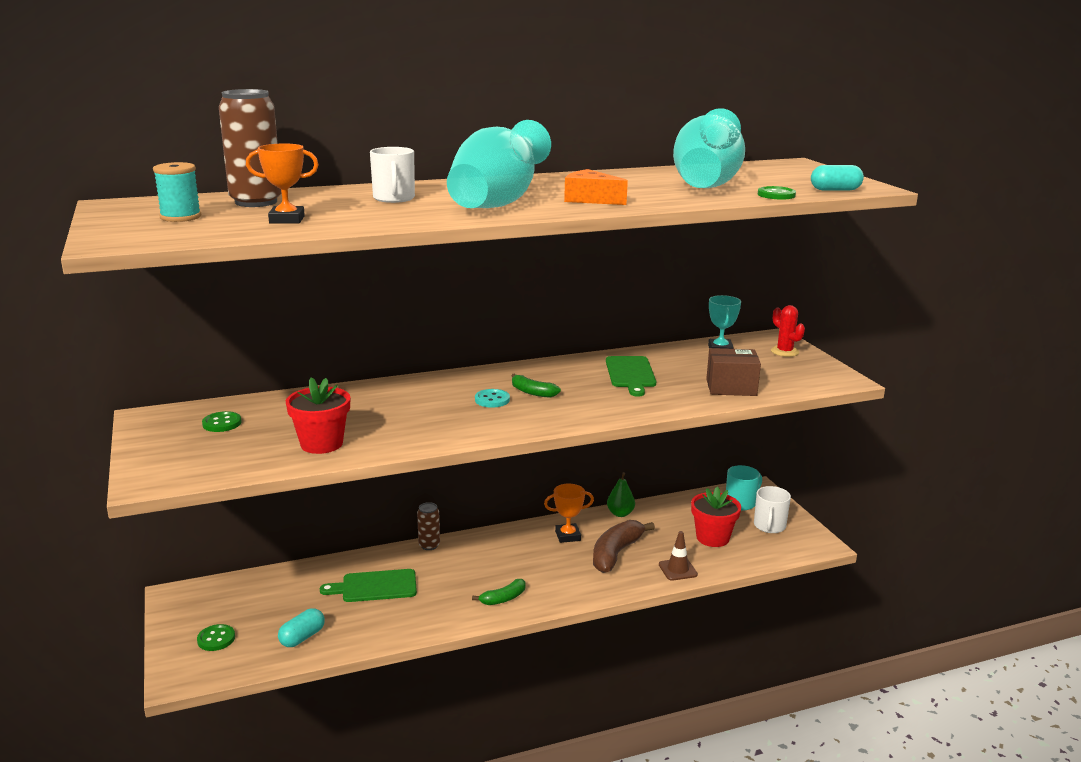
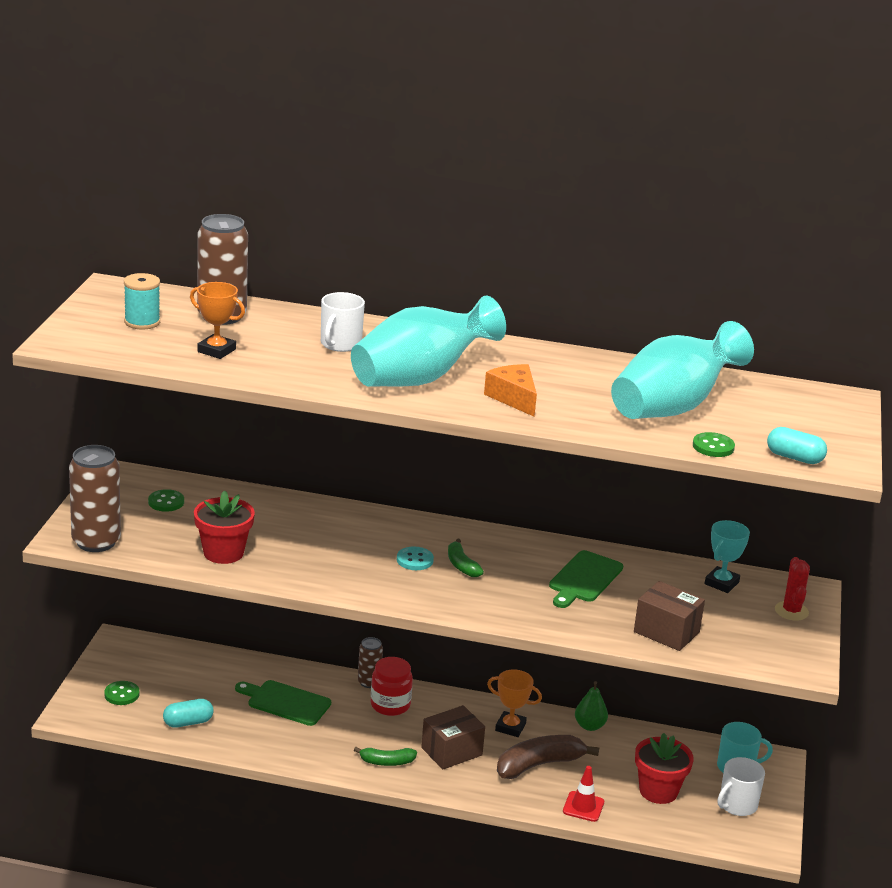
camera: 30 degrees right, 5 degrees up
brown traffic cone [659,531,698,581] -> red traffic cone [563,766,604,822]
none -> brown can [69,445,121,552]
none -> red jar [371,657,413,716]
none -> brown box [421,705,485,769]

